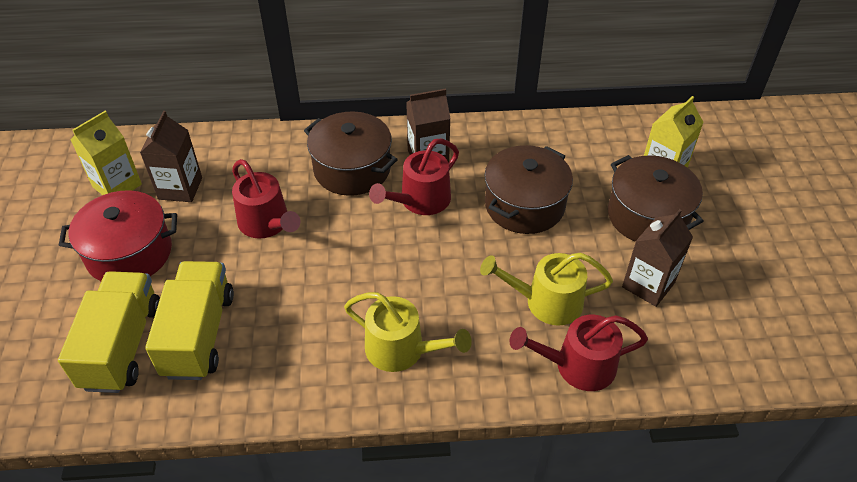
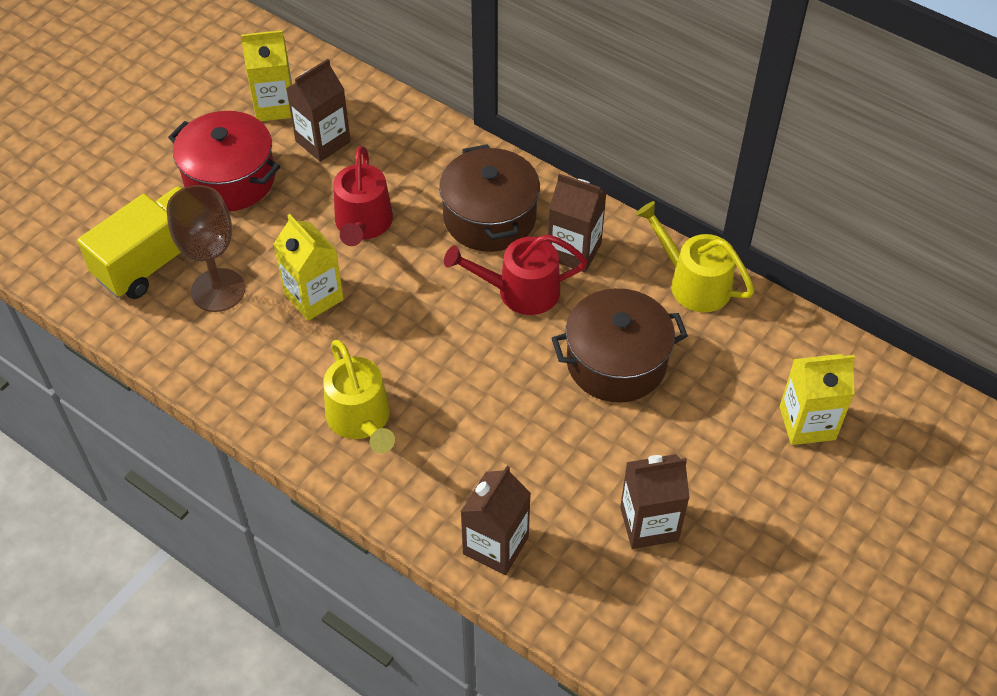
camera: 40 degrees right, 5 degrees up
yellow truck [145,261,234,380] -> brown goblet [167,185,245,312]
yellow watering can [480,252,613,326] -> yellow watering can moved to [636,201,754,312]
red watering can [509,315,648,391] -> brown carton [460,466,531,575]
brown pot [608,155,703,241] -> none
none -> yellow carton [273,214,344,321]

